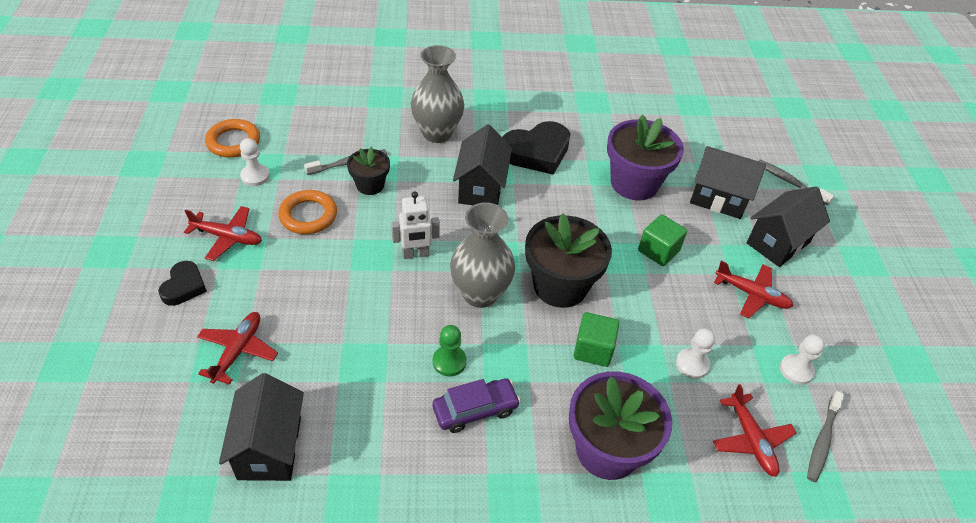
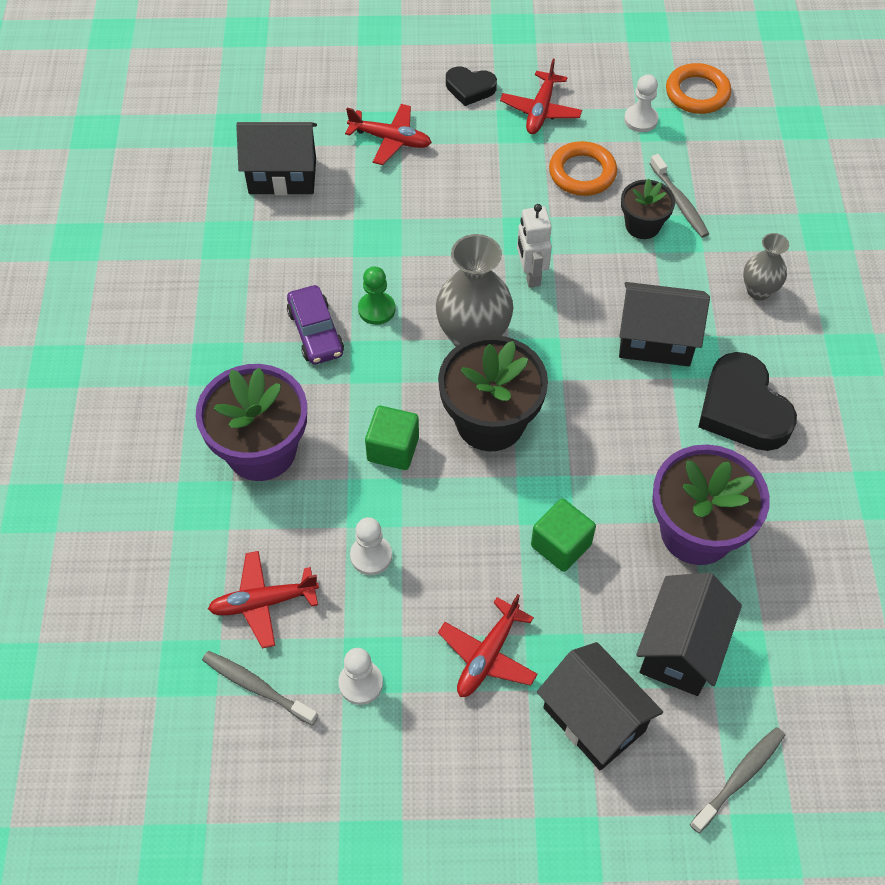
camera: 95 degrees right, 10 degrees up
grey vase [411,45,465,143] -> grey vase [743,233,789,300], size x0.57

